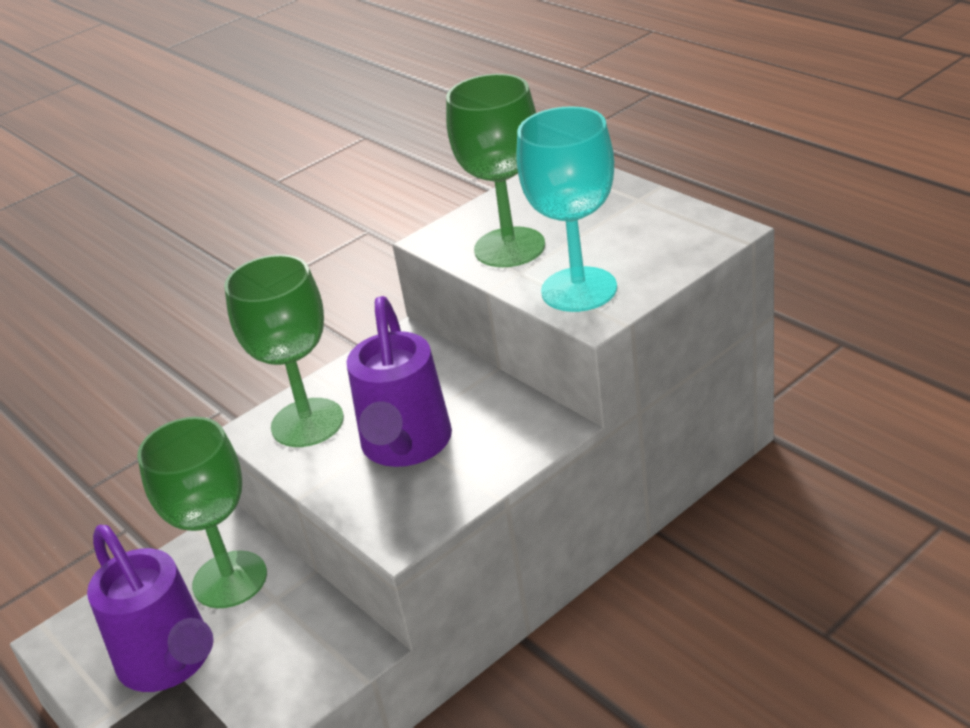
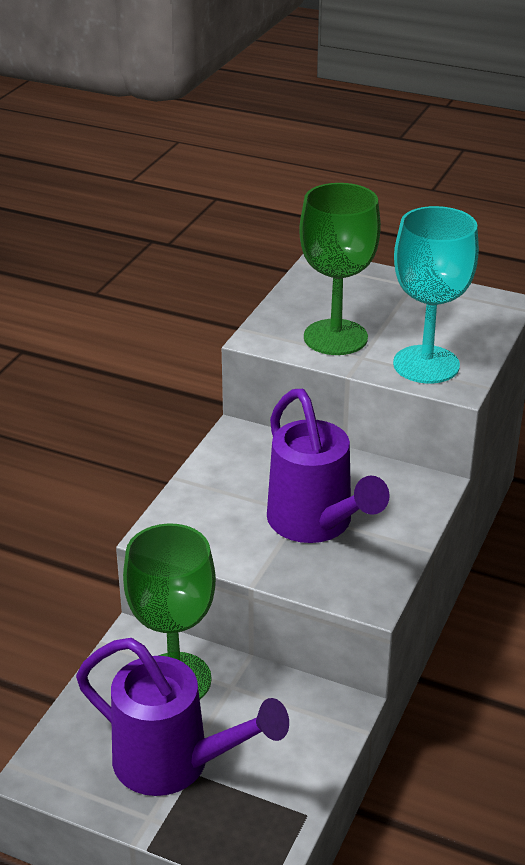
camera: 30 degrees left, 0 degrees up
green goblet [224,254,344,447] -> none

